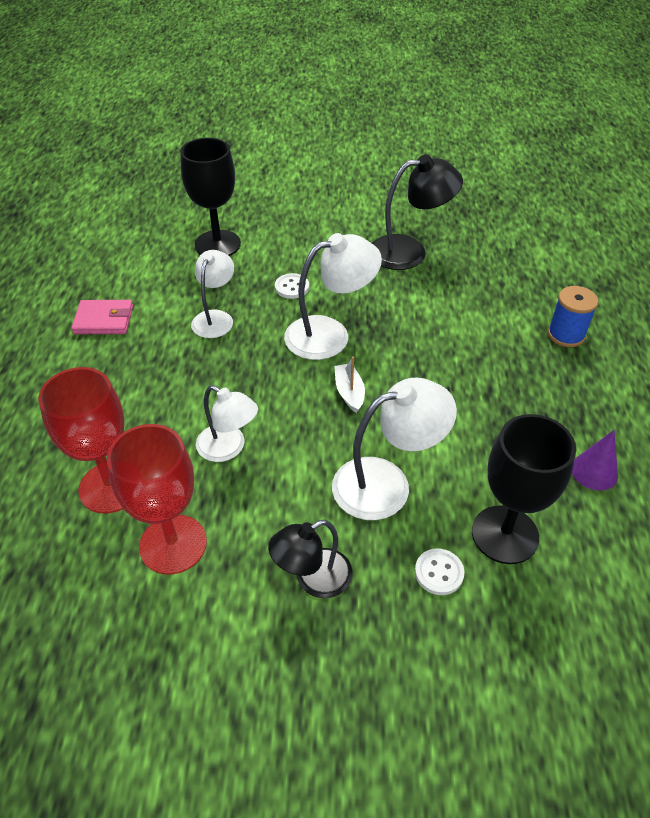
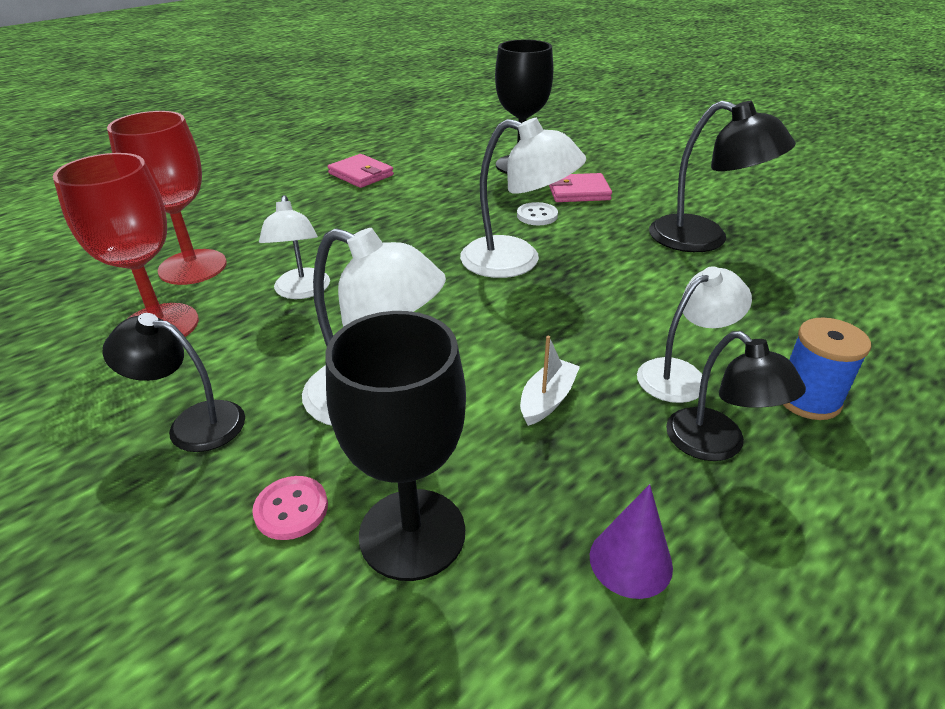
camera: 45 degrees right, 10 degrees down
white lamp [191,250,234,338] -> white lamp moved to [637,266,752,403]
white boat [334,356,365,413] -> white boat moved to [520,336,580,426]
white button [415,548,465,595] -> pink button [252,476,328,540]
none -> pink wallet [549,173,612,202]
none -> black lamp [666,331,806,461]

